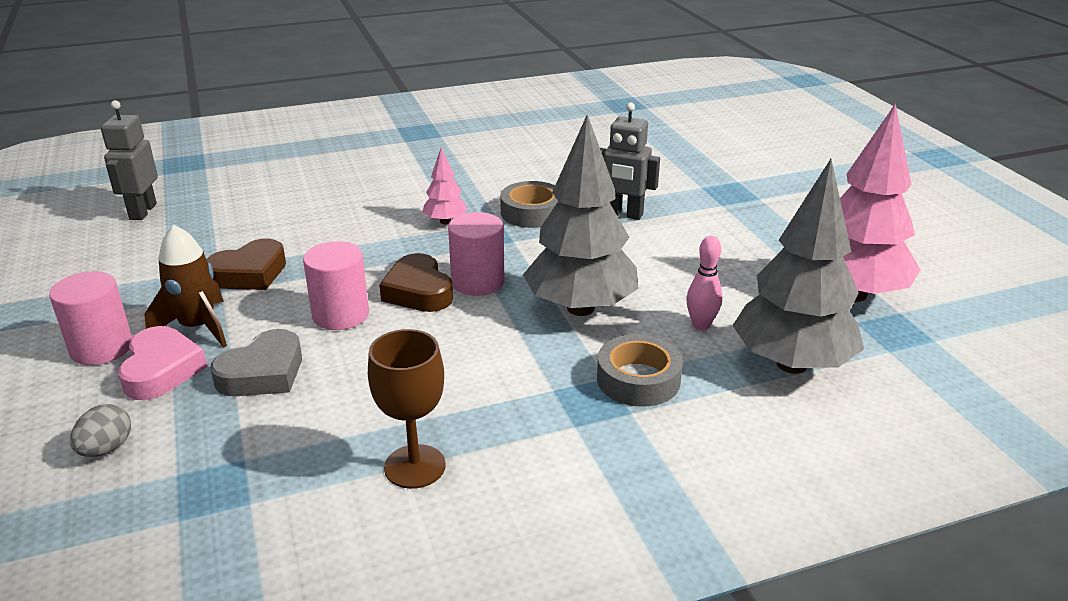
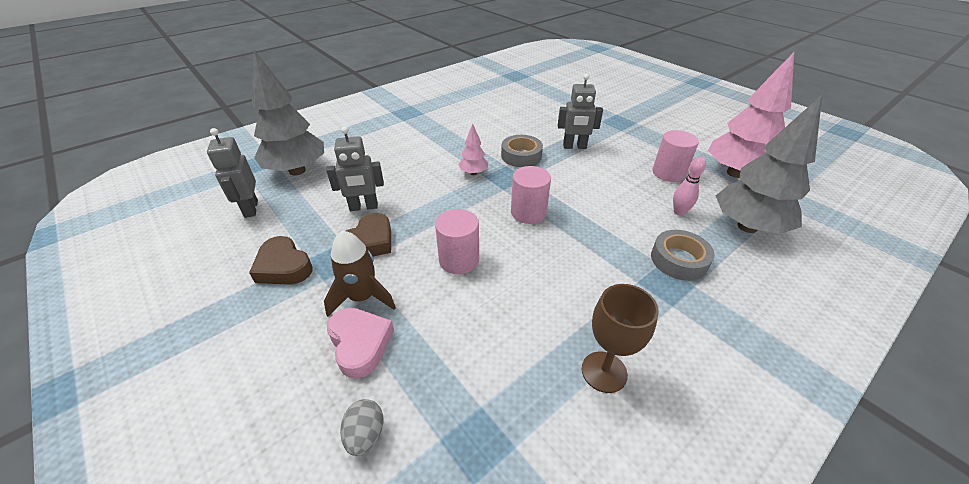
camera: 20 degrees left, 10 degrees up
pink cylinder [49,271,132,365] -> pink cylinder moved to [653,130,699,182]
grey heart [211,329,302,397] -> none
brown heart [379,253,453,312] -> brown heart moved to [249,236,313,284]
grey tree [523,115,639,316] -> grey tree moved to [252,50,324,176]
none -> grey robot [326,127,384,211]

